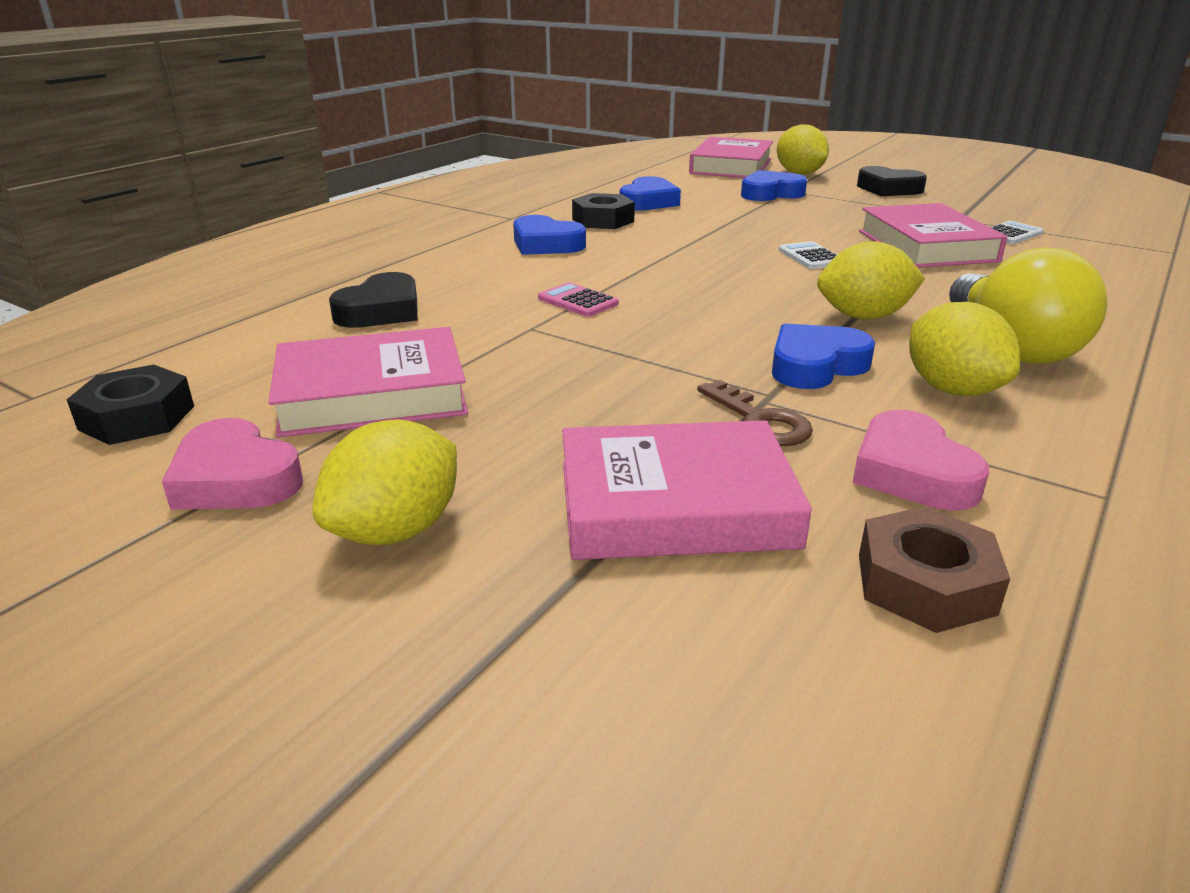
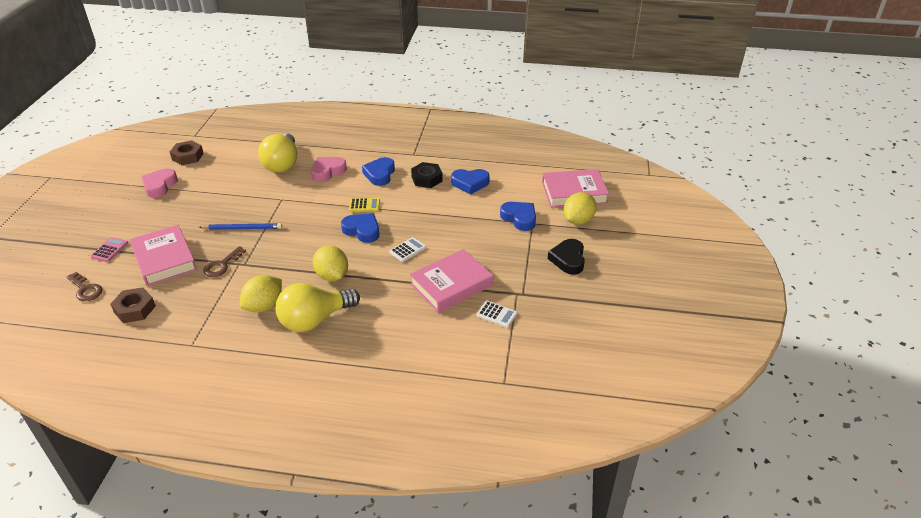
camera: 65 degrees right, 10 degrees up
black nut [67,365,194,445] -> brown nut [170,140,204,165]
pink book [268,327,468,438] -> none
yellow lemon [313,419,457,545] -> none
black heart [329,272,417,328] -> yellow light bulb [258,133,297,173]
pink calculator [538,282,619,317] -> pink calculator moved to [91,237,128,262]
blue heart [772,324,875,389] -> blue heart moved to [341,213,379,243]
pink heart [852,410,989,511] -> pink heart moved to [311,157,347,182]
none -> brown key [67,272,103,301]
none -> blue pencil [199,223,282,230]
none -> yellow calculator [349,198,380,212]

